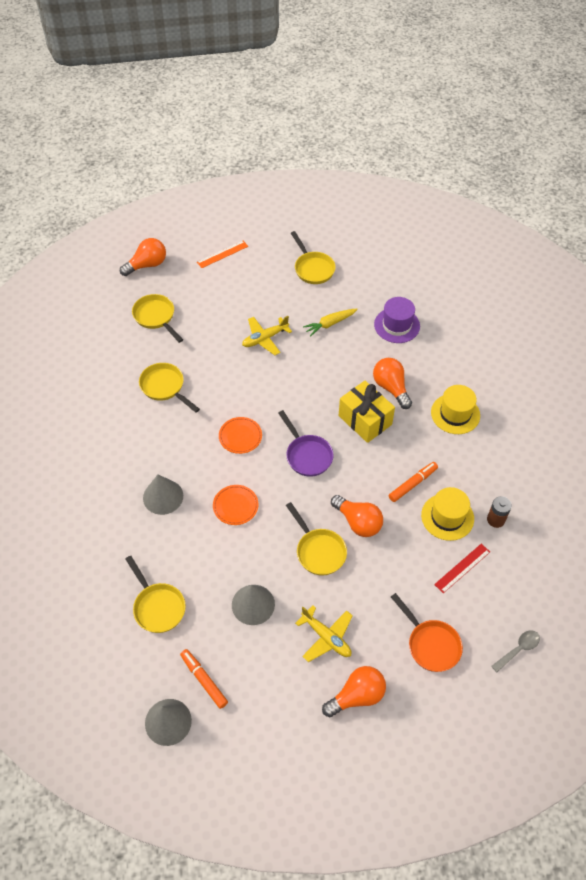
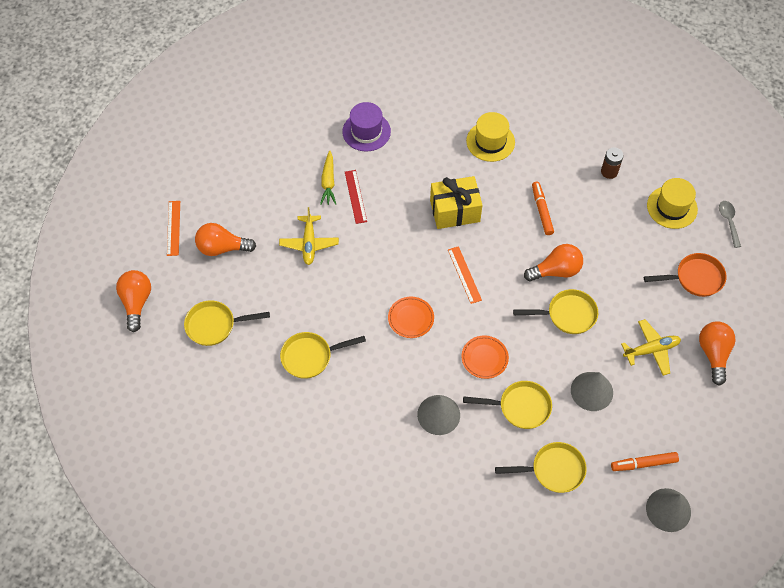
camera: 60 degrees left, 5 degrees up
purple pan [278,410,334,477] -> orange ruler [448,246,482,304]
yellow pan [291,231,336,284] -> yellow pan moved to [463,381,552,429]
orange light bulb [373,358,412,409] -> orange light bulb moved to [195,223,256,256]
yellow hat [421,487,474,541] -> yellow hat moved to [647,178,698,229]
red ruler [434,544,490,593] -> red ruler moved to [345,170,367,224]

